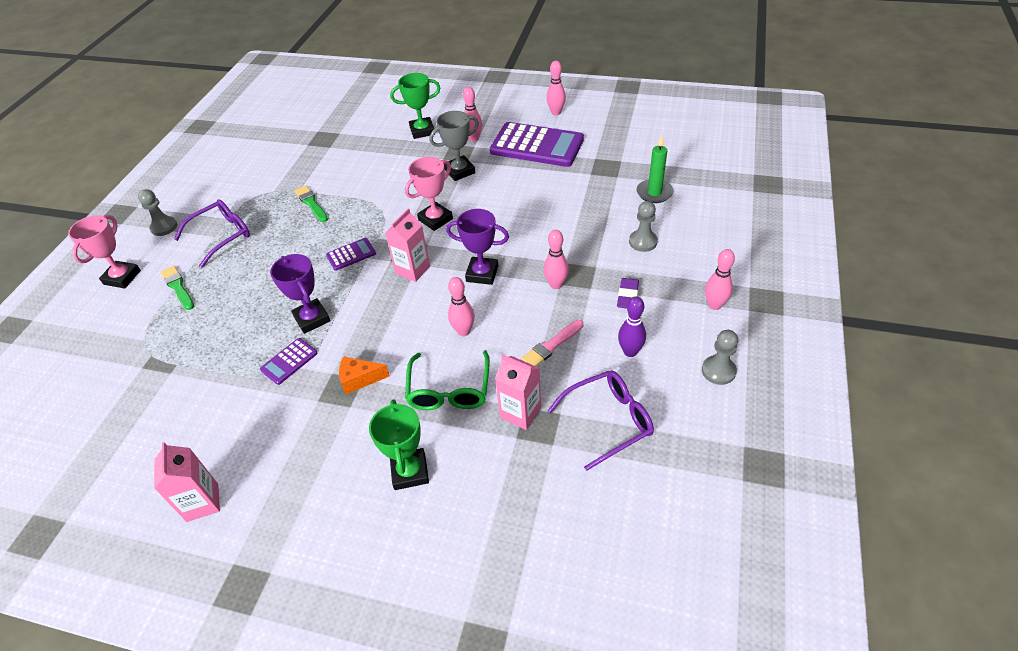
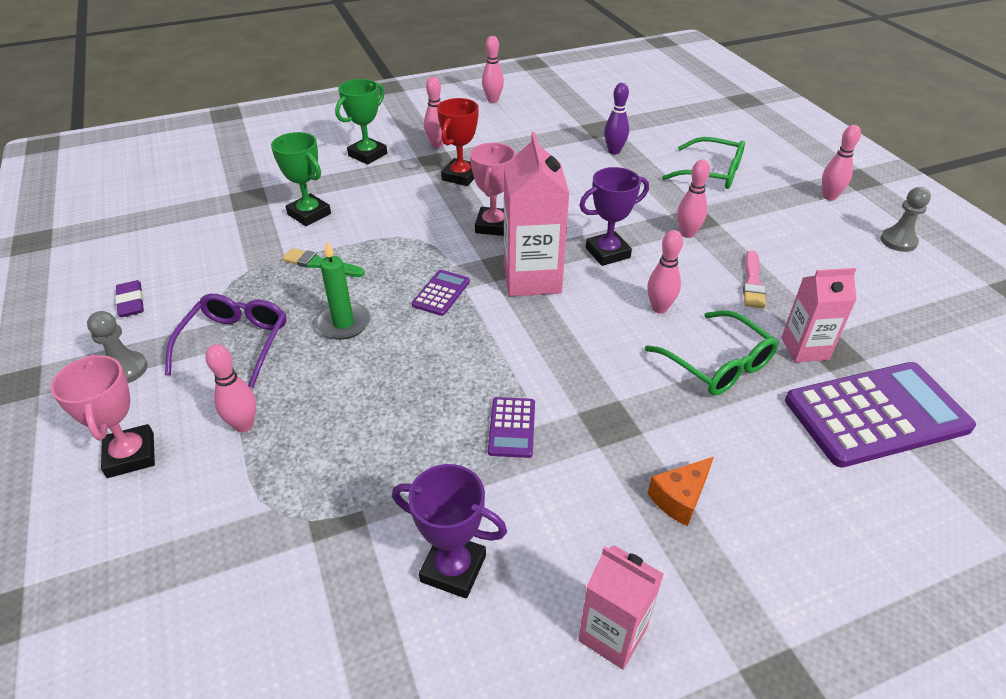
camera: 40 degrees left, 5 degrees down
green brush [161,266,194,310] -> pink bowling pin [205,344,256,432]
purple trophy [270,254,330,334] -> purple trophy moved to [392,464,507,598]
orange cheese [339,356,390,394] -> orange cheese moved to [648,457,714,526]
green trophy [369,400,429,490] -> green trophy moved to [271,132,331,226]
pink carton [385,208,430,282] -> pink carton [504,132,570,296], size x1.62
grey trophy [430,111,479,181] -> red trophy [437,98,479,186]
purple calculator [490,122,584,167] -> purple calculator moved to [785,362,976,467]
purple glasses [548,371,654,471] -> none
purple eraser [617,278,639,308] -> purple eraser moved to [115,280,144,317]
purple bowling pin [618,296,646,357] -> purple bowling pin moved to [604,83,629,155]
grey pawn [629,201,658,252] -> green glasses [662,137,745,189]
green candle [637,135,674,203] -> green candle moved to [315,241,370,340]

